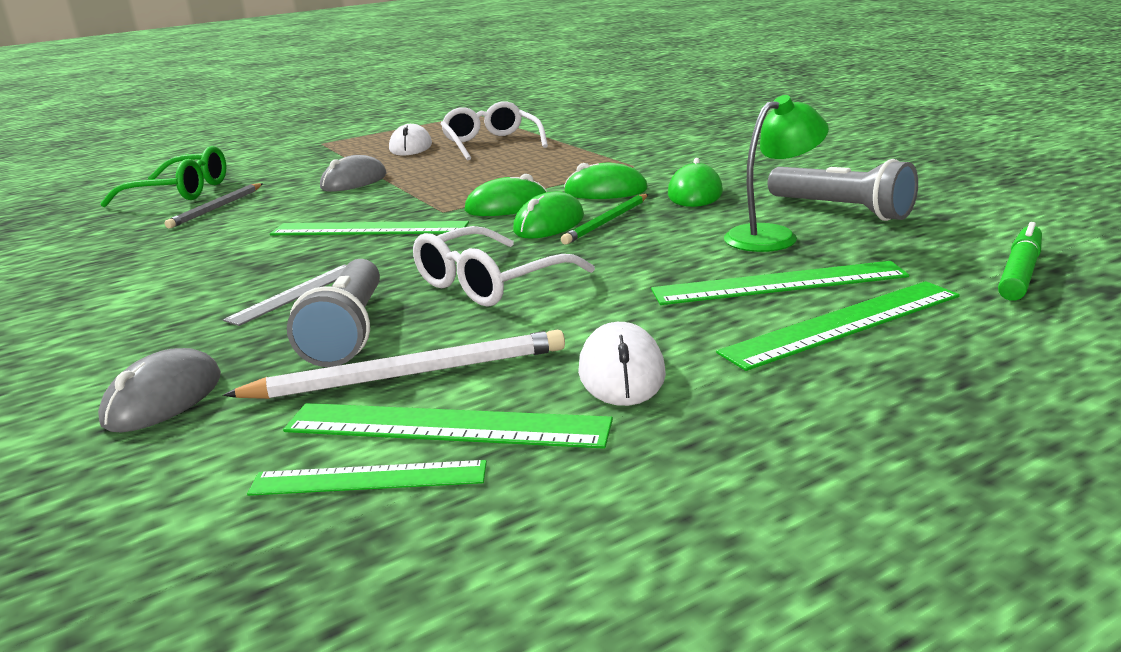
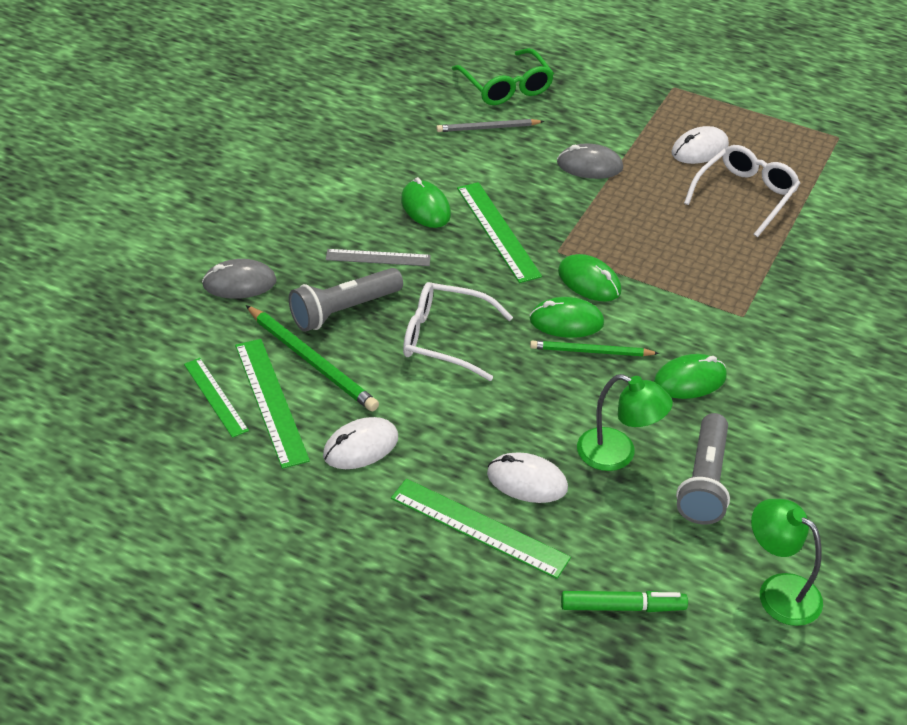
camera: 55 degrees right, 20 degrees up
white pencil [223,330,565,399] -> green pencil [246,305,379,411]
green mouse [564,163,648,199] -> green mouse moved to [401,177,451,228]
green ruler [651,261,909,305] -> white mouse [487,453,568,503]
none -> green lamp [751,499,823,626]

